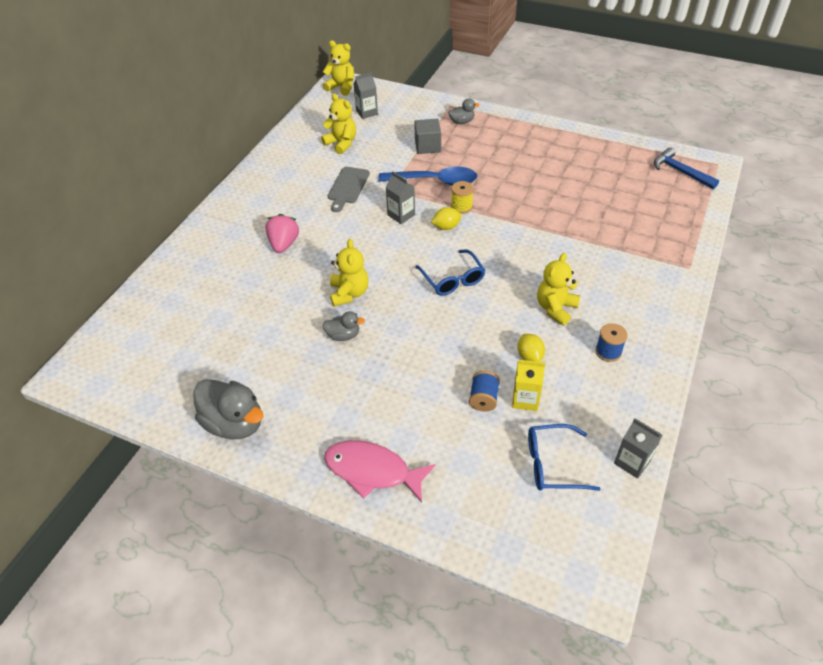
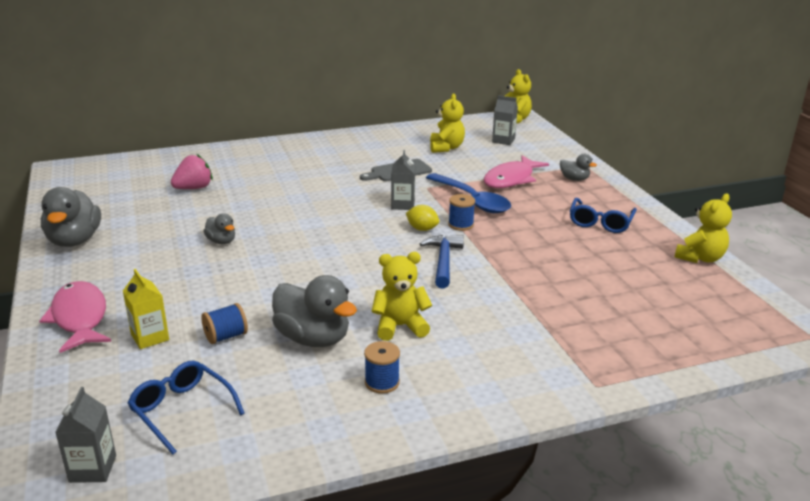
camera: 45 degrees right, 20 degrees down
pink strawberry [265,214,299,253] -> pink strawberry moved to [171,154,213,189]
yellow teddy bear [330,239,369,306] -> yellow teddy bear moved to [675,193,732,263]
grey cube [414,119,441,154] -> pink fish [483,155,549,188]
blue glasses [415,249,485,296] -> blue glasses moved to [570,198,637,233]
yellow spool [451,181,474,214] -> blue spool [448,194,475,231]
yellow carton [512,360,545,411] -> yellow carton moved to [123,269,169,349]
yellow lemon [517,334,545,362] -> grey duck [272,275,357,347]
grey carton [614,418,663,479] -> grey carton moved to [55,387,116,483]
blue hammer [654,147,719,189] -> blue hammer moved to [420,235,464,288]

